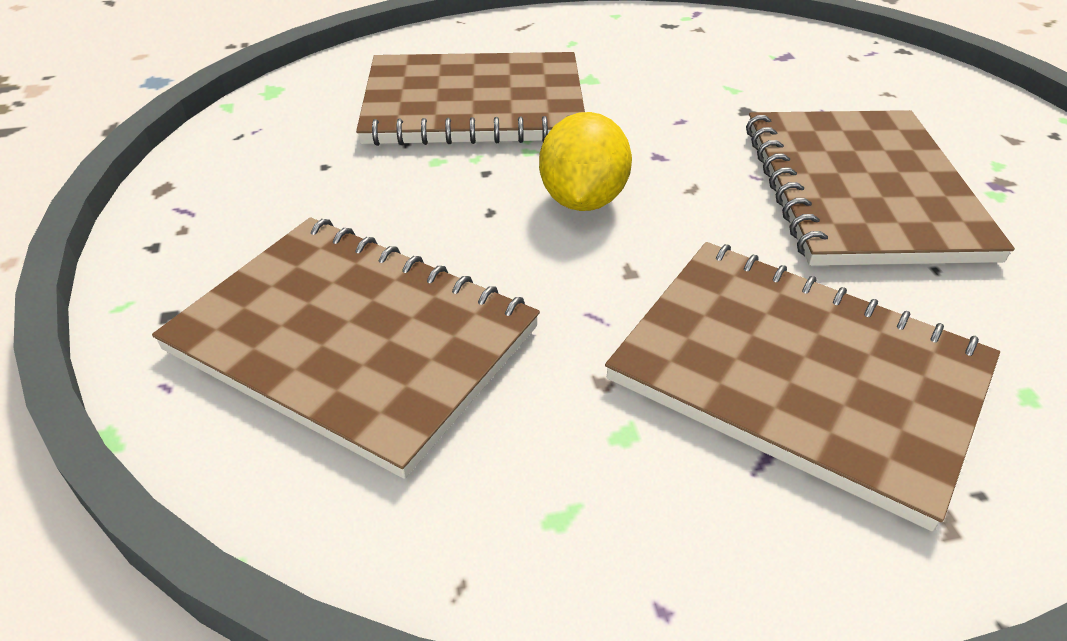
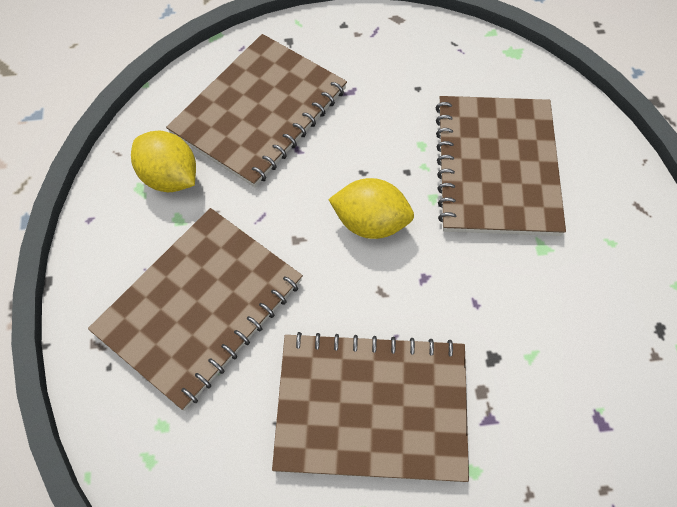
camera: 95 degrees right, 20 degrees up
none -> yellow lemon [131,131,196,192]

